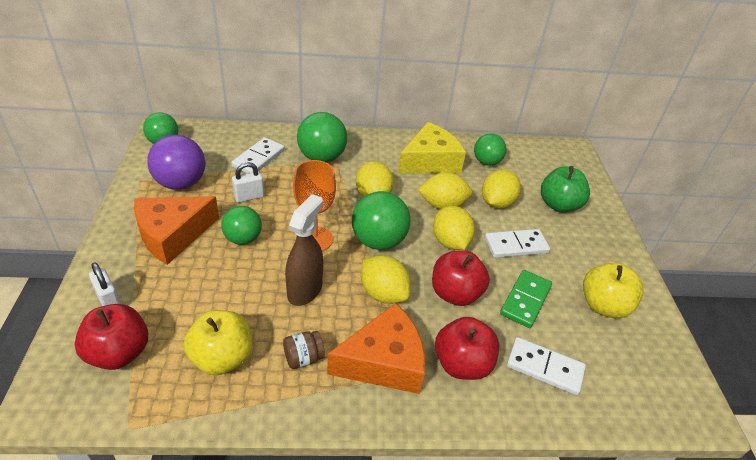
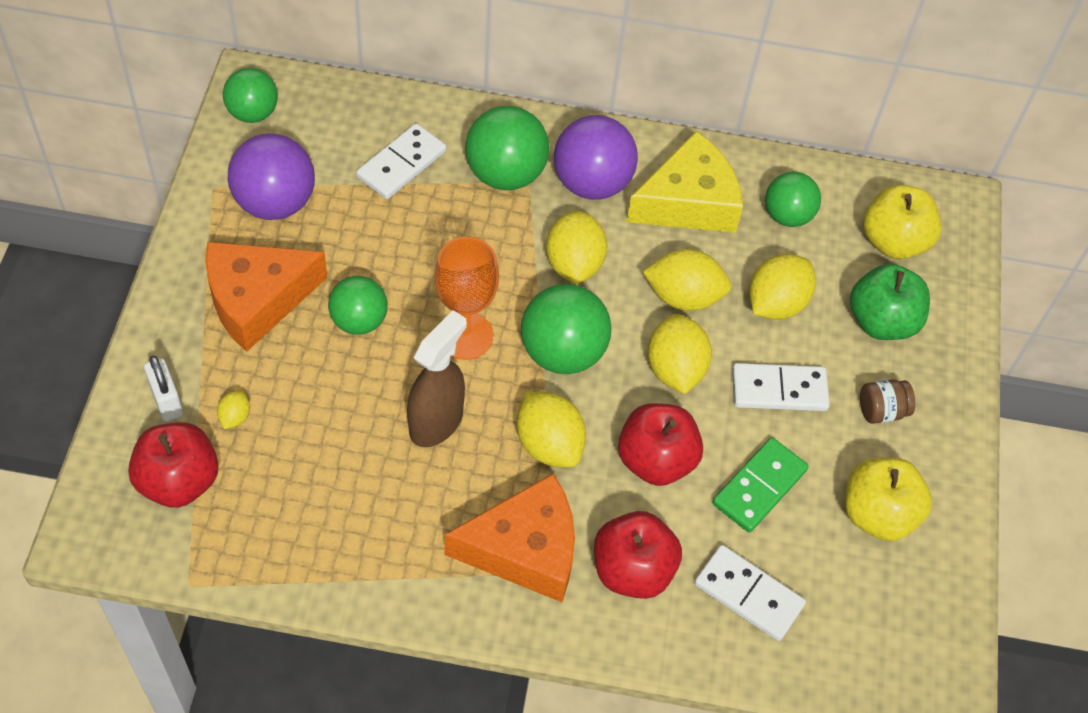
camera: 10 degrees right, 15 degrees up
yellow apple [184,310,252,375] -> yellow apple moved to [864,185,942,259]
white padlock [232,162,264,203] -> none
brown jar [283,331,325,369] -> brown jar moved to [860,380,915,424]
none -> yellow lemon [217,390,250,429]
none -> purple ball [554,115,638,200]

